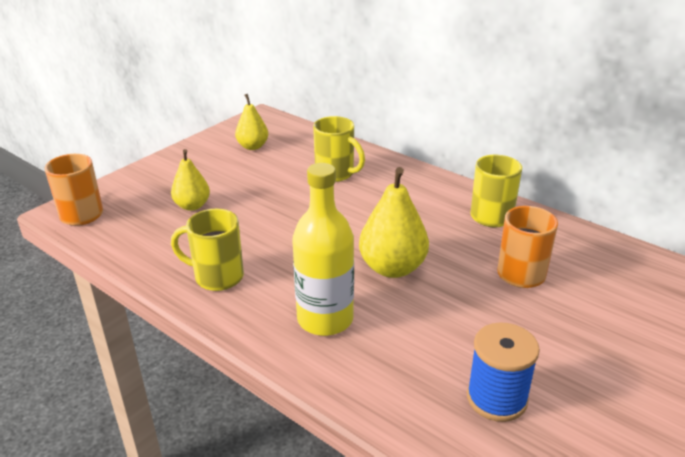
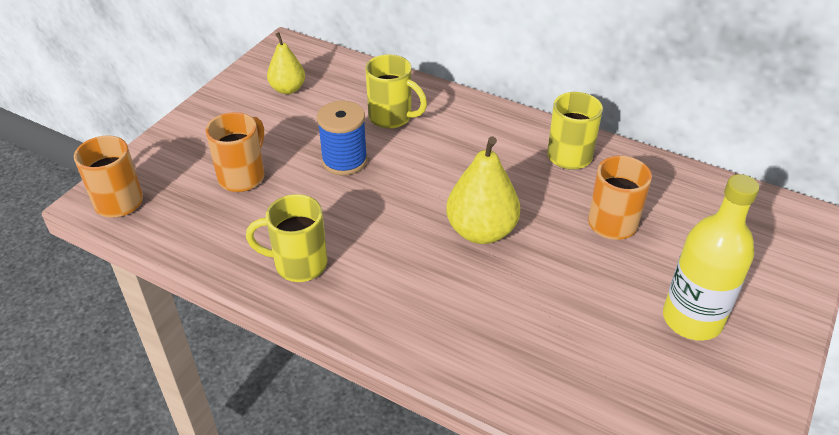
camera: 10 degrees left, 10 degrees up
yellow pear [171,149,210,211] -> orange mug [205,112,264,192]
yellow bottle [292,163,354,336] -> yellow bottle moved to [663,174,759,341]
blue spool [467,322,540,422] -> blue spool moved to [317,101,368,175]

